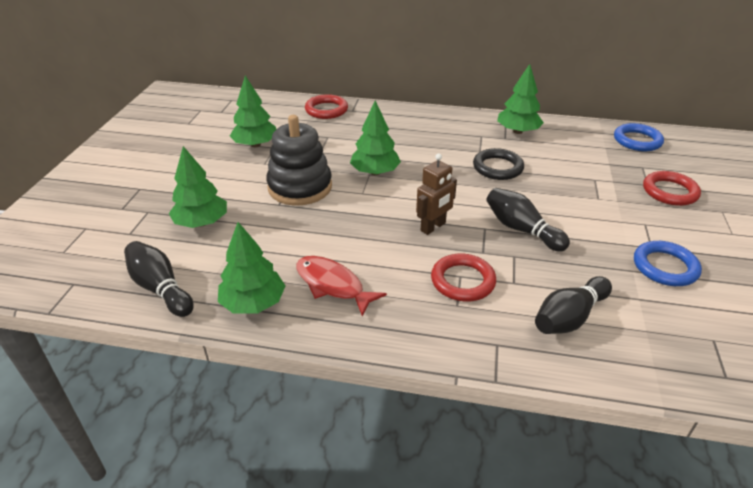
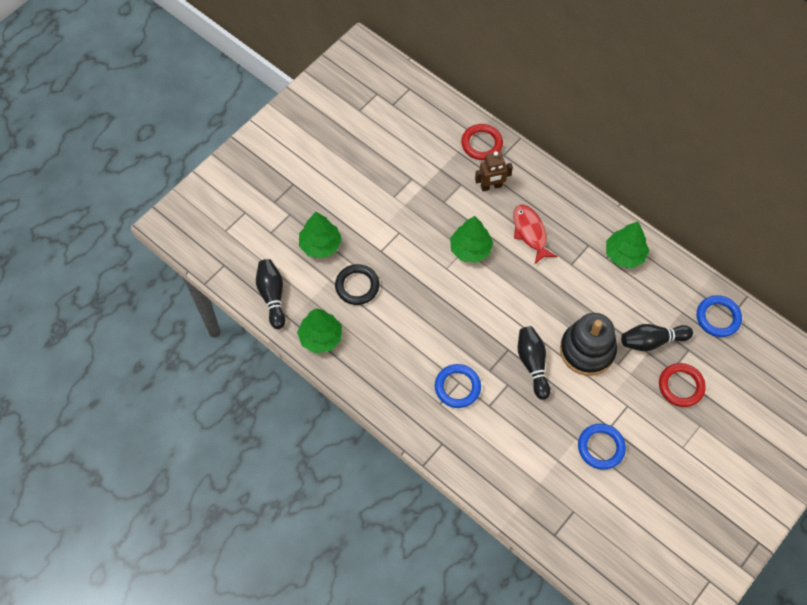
camera: 30 degrees right, 25 degrees up
green tree [230,76,276,147] -> none
black stacking toy [266,115,332,205] -> black stacking toy moved to [560,313,617,376]
red fish [296,256,387,316] -> red fish moved to [513,204,557,264]
brown robot [416,154,457,235] -> brown robot moved to [475,151,513,191]
red ring [431,253,496,301] -> blue ring [435,364,481,408]
black ring [473,148,524,180] -> black ring moved to [335,264,379,305]
black bowling pin [535,276,612,334] -> black bowling pin moved to [621,324,693,351]

